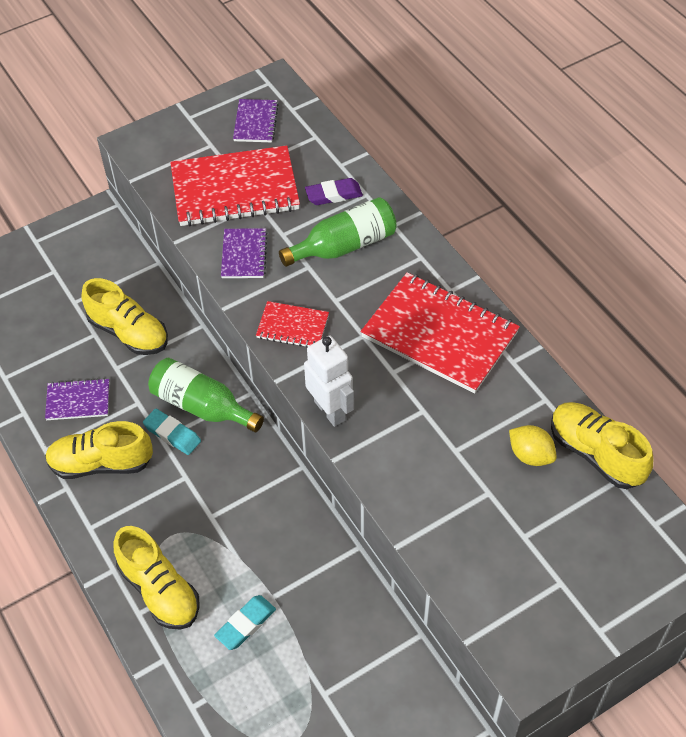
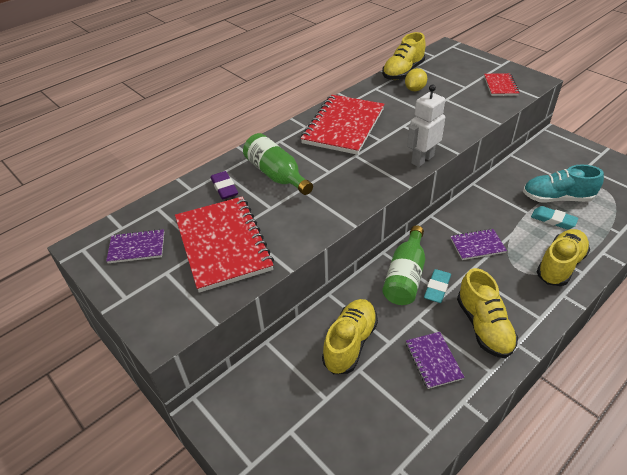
camera: 100 degrees left, 10 degrees down
purple notebook [221,228,268,278] -> purple notebook moved to [450,229,507,260]
red notebook [256,301,329,348] -> red notebook moved to [484,73,520,96]
none -> turquoise shoe [523,165,604,203]

